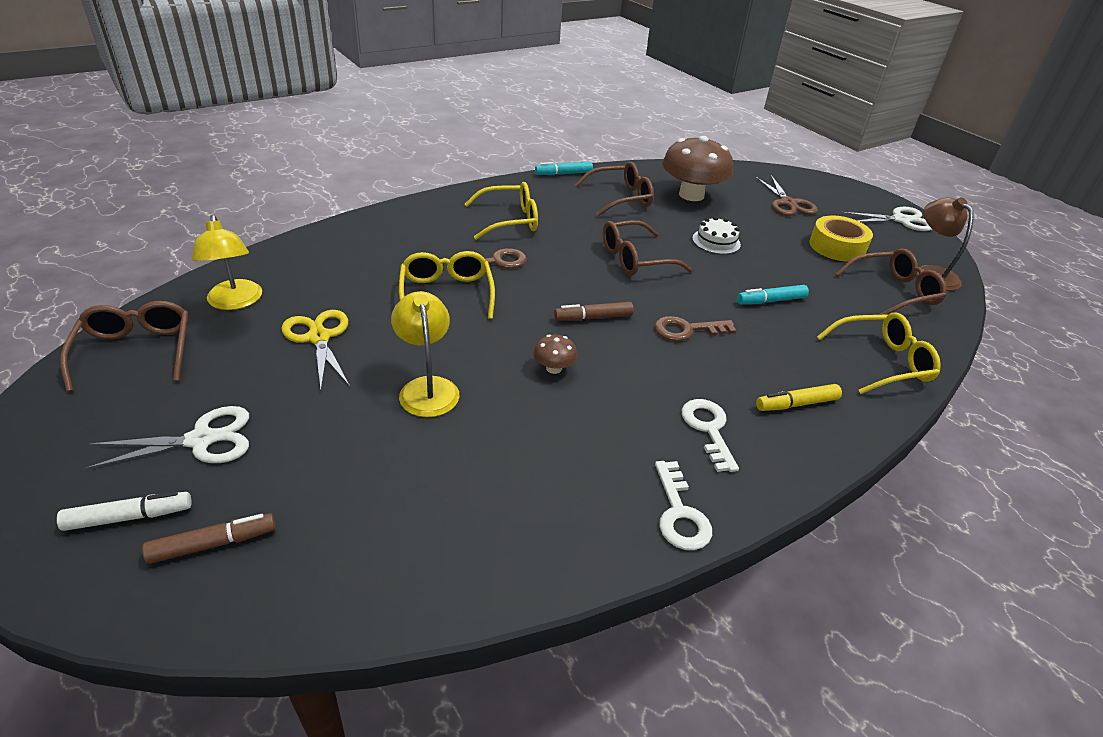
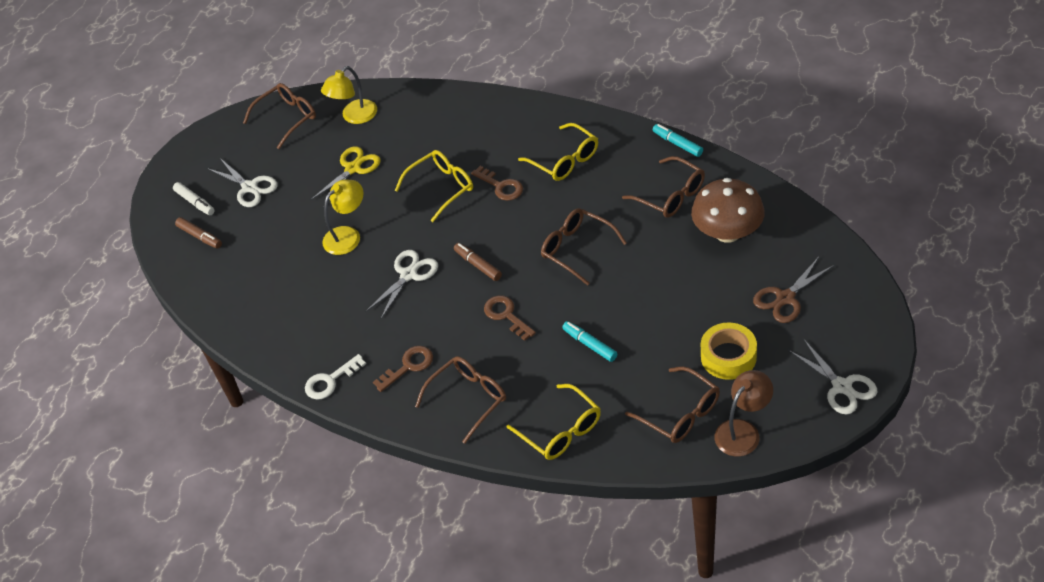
camera: 70 degrees right, 10 degrees up
brown mushroom [533,334,577,374] -> white scissors [365,250,438,318]
white key [682,399,739,472] -> brown key [373,346,433,392]
white cake [692,216,741,254] -> none
yellow marker [756,384,842,411] -> brown glasses [415,356,506,444]

